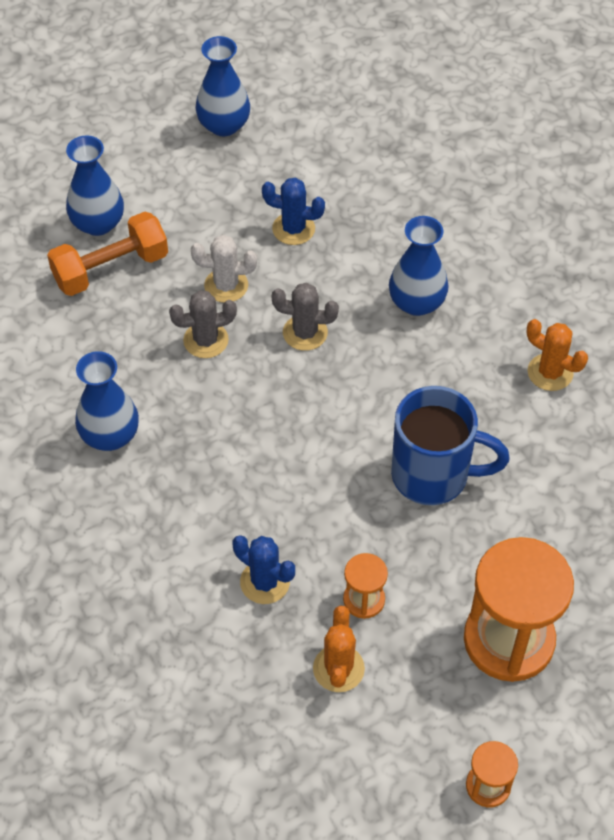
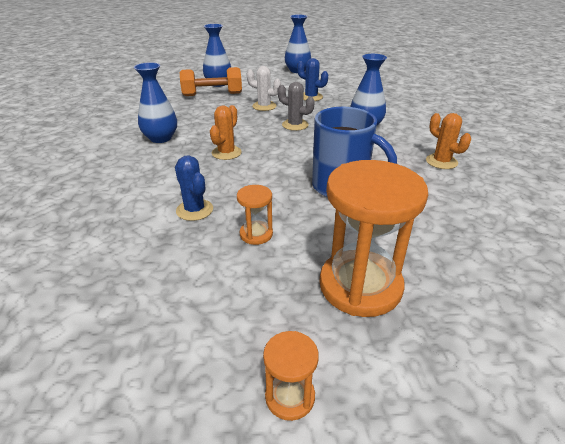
camera: 20 degrees right, 20 degrees down
grey cactus [169,290,237,358] -> none
orange cactus [313,606,365,692] -> orange cactus moved to [210,105,242,160]

